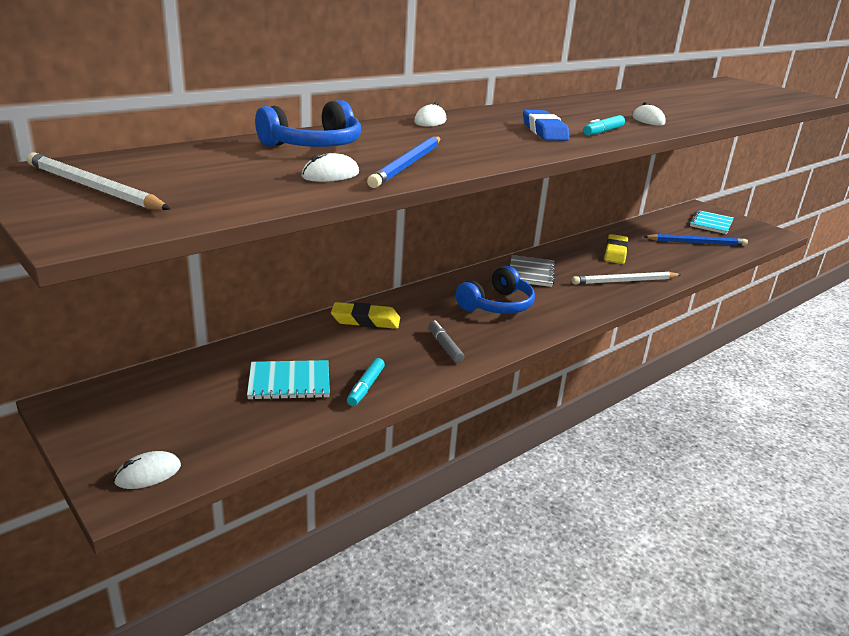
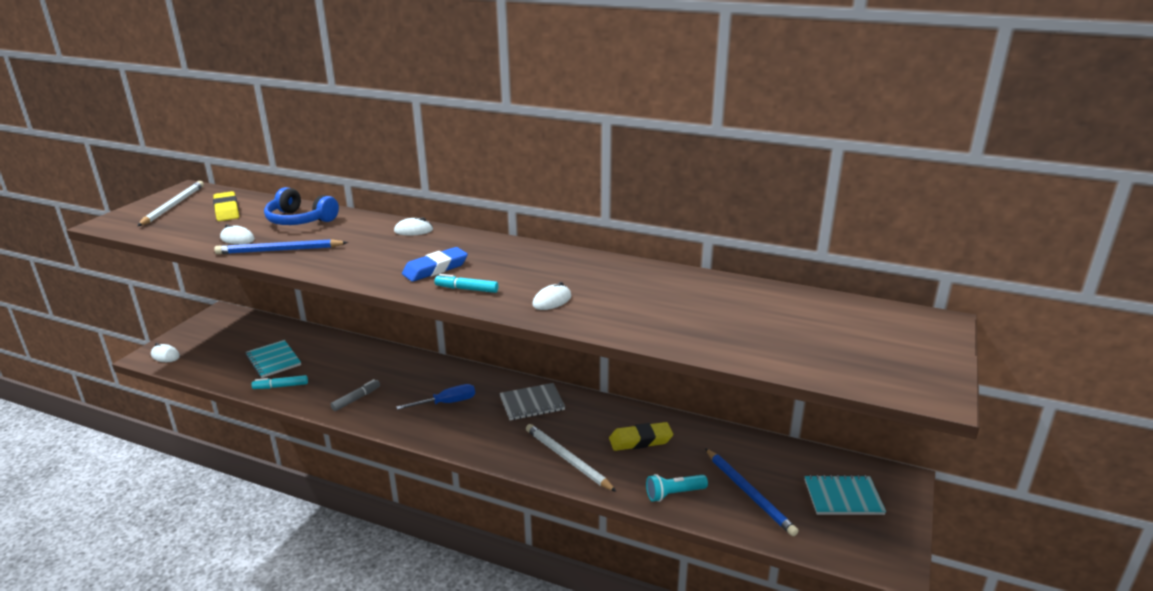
camera: 65 degrees right, 0 degrees up
yellow eraser [331,302,400,329] -> yellow eraser moved to [213,191,239,221]
blue headphones [455,266,535,314] -> blue screwdriver [396,384,475,410]
none -> turquoise flashlight [646,474,708,502]

